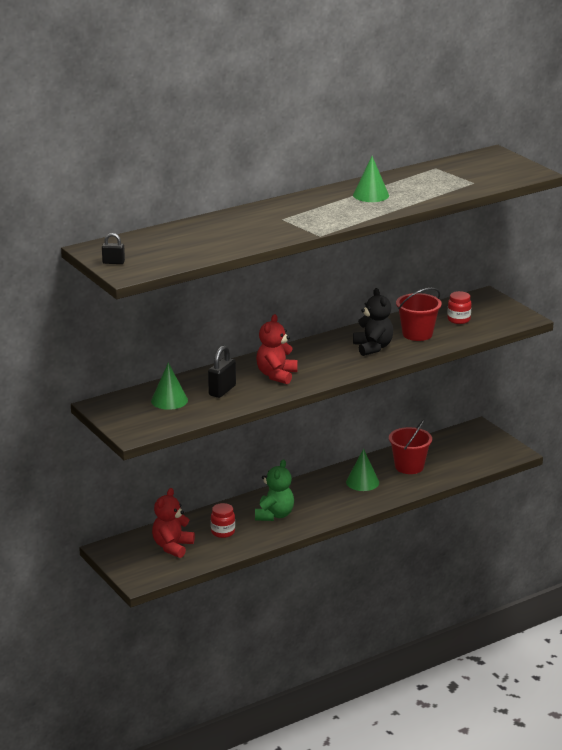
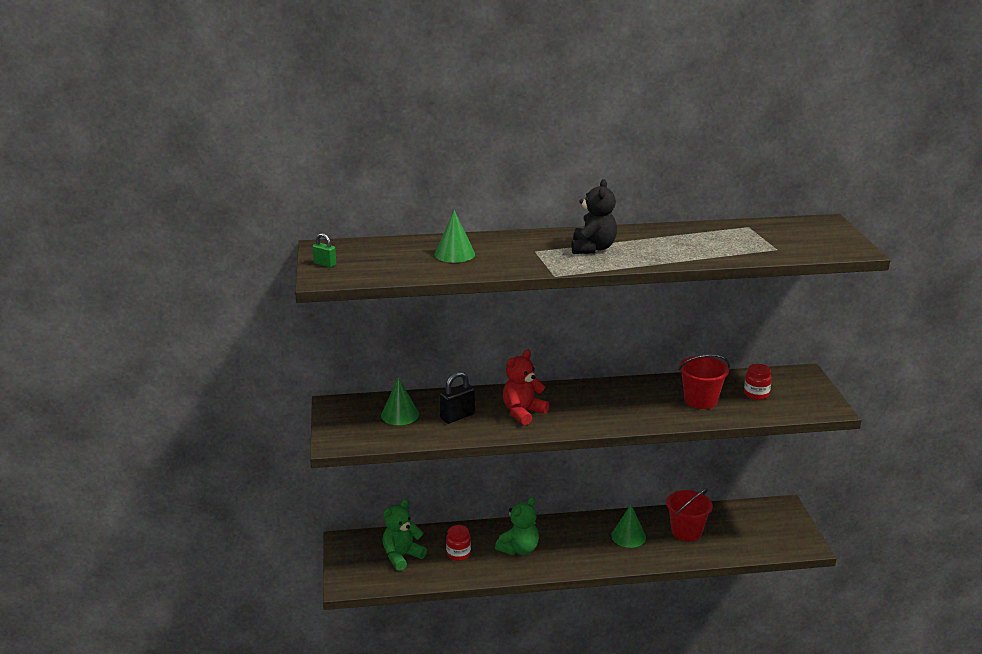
camera: 25 degrees right, 0 degrees up
black padlock [102,233,125,264] -> green padlock [312,233,336,268]
red teddy bear [152,488,195,558] -> green teddy bear [382,499,427,571]
green cone [353,156,389,202] -> green cone moved to [435,210,475,263]
black teddy bear [353,288,393,356] -> black teddy bear moved to [571,179,617,254]

